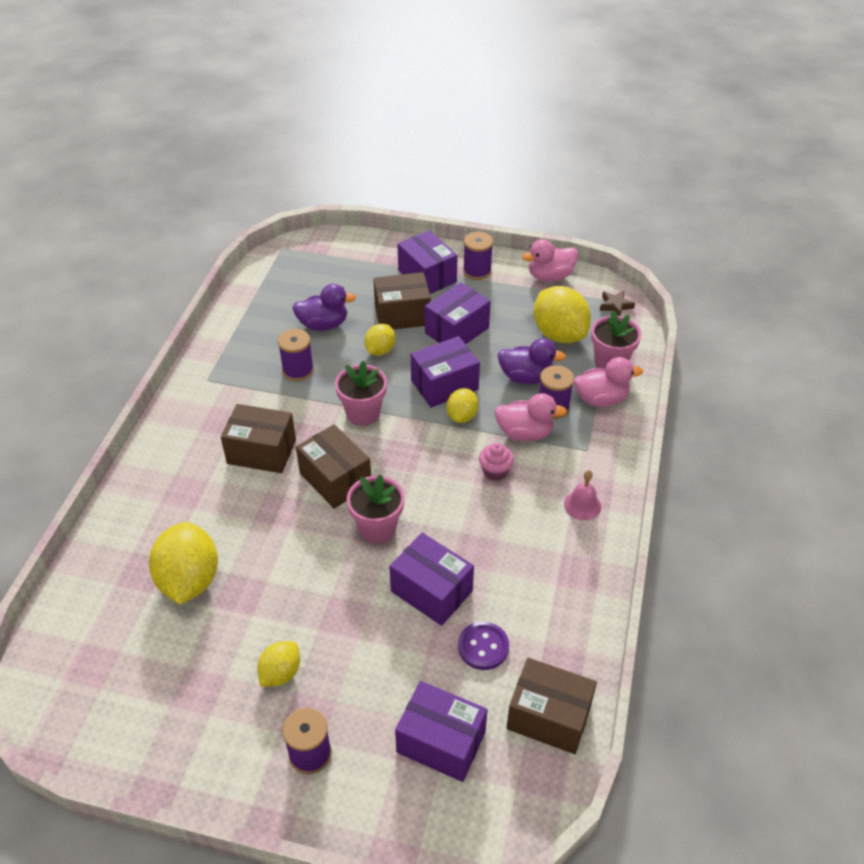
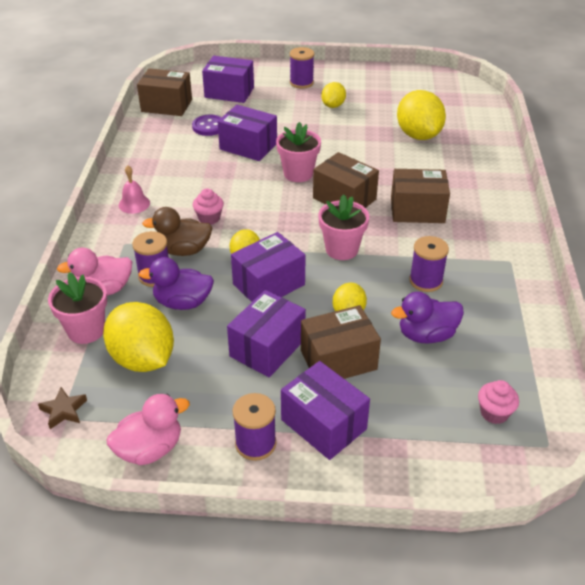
camera: 170 degrees right, 5 degrees down
pink duck [495,393,567,442] -> brown duck [142,207,212,256]
none -> pink cupcake [478,380,519,424]

